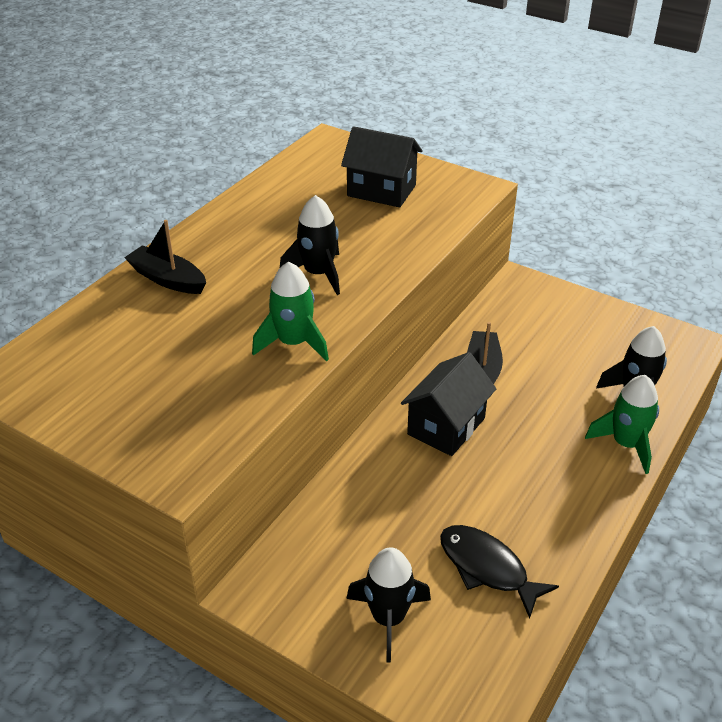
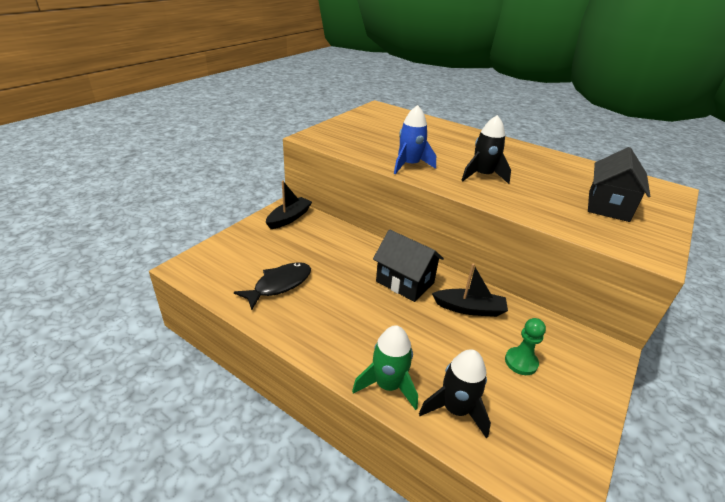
camera: 90 degrees right, 5 degrees down
black boat [124,220,206,294] -> black boat moved to [266,181,312,229]
green rocket [252,262,329,362] -> blue rocket [394,105,436,174]
black rocket [346,548,431,662] -> none
none -> green pawn [505,318,546,375]

